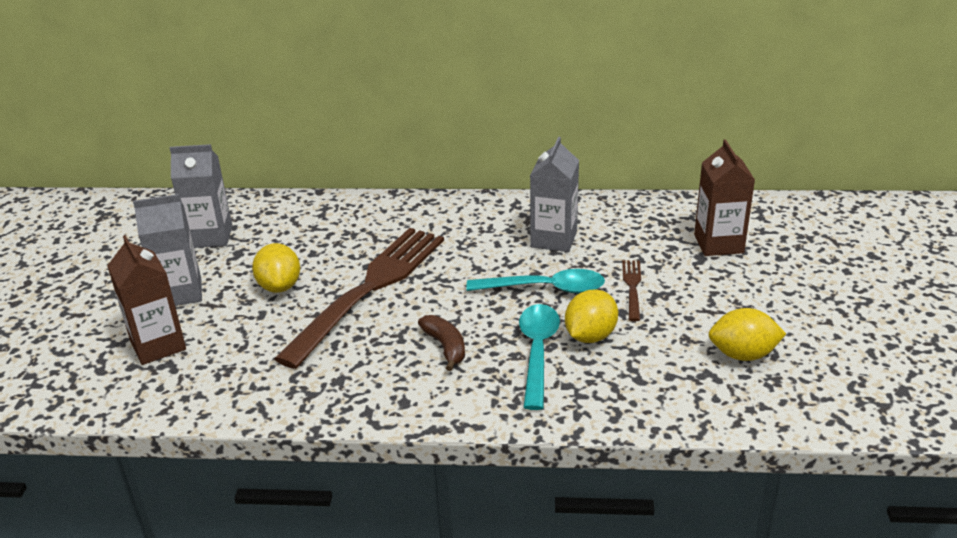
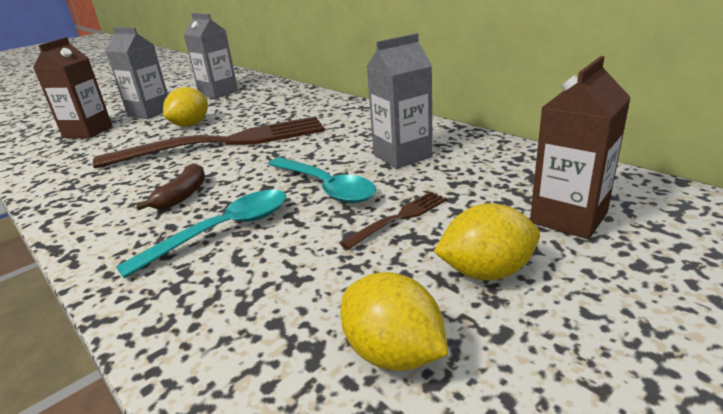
camera: 45 degrees right, 5 degrees down
yellow lemon [565,289,618,343] -> yellow lemon moved to [434,203,540,280]

